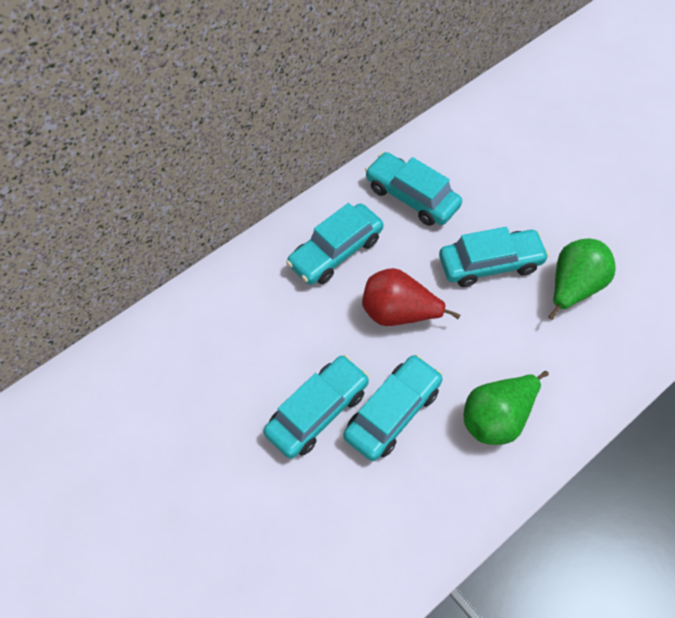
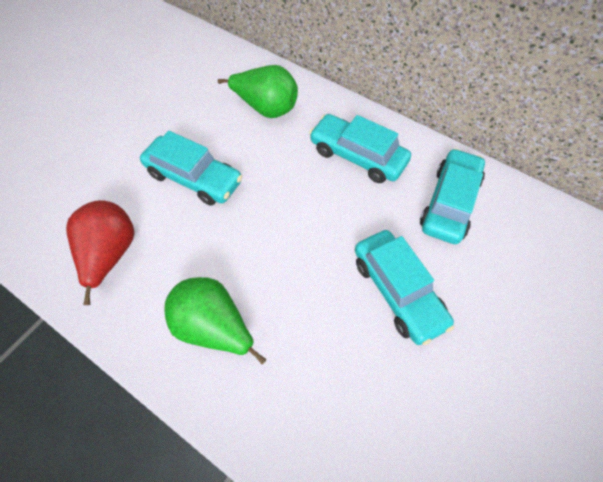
camera: 75 degrees right, 0 degrees up
turquoise car [343,355,443,461] -> none
red pear [362,268,460,326] -> red pear moved to [66,200,134,305]
green pear [548,238,616,320] -> green pear moved to [218,65,298,118]

